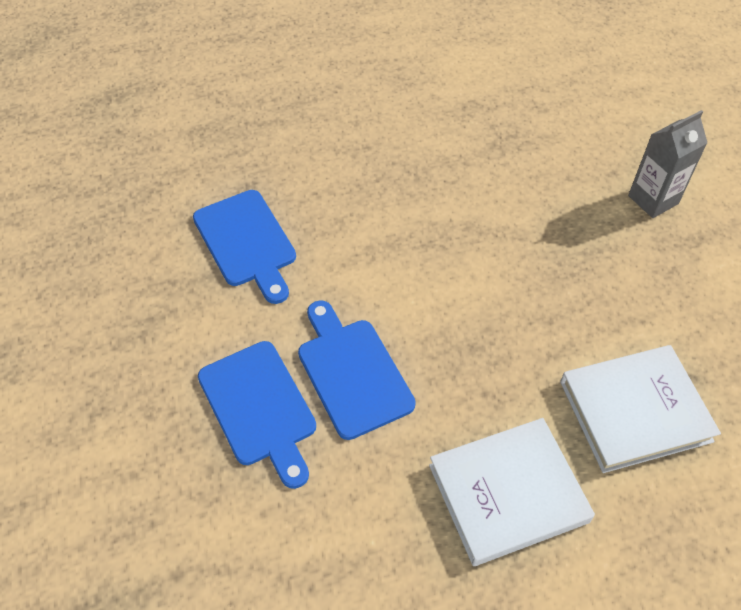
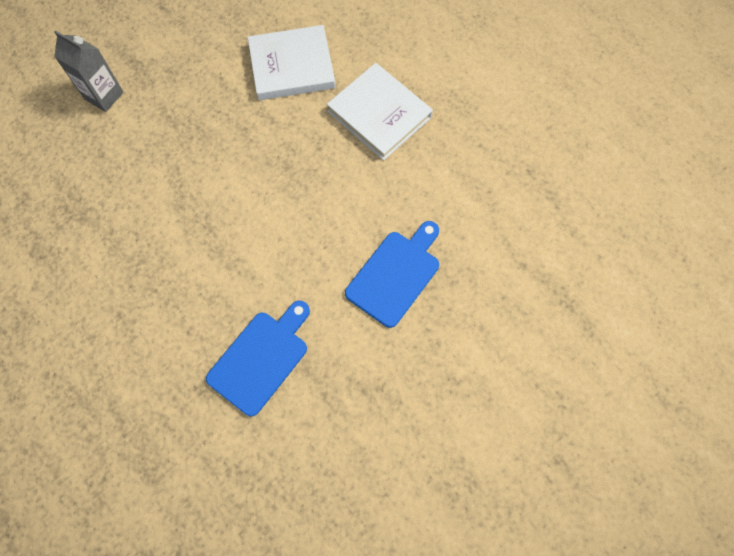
camera: 115 degrees left, 15 degrees up
blue cutting board [298,300,416,440] -> none
white book [560,345,721,473] -> white book turned 60 degrees counterclockwise [248,25,335,100]

